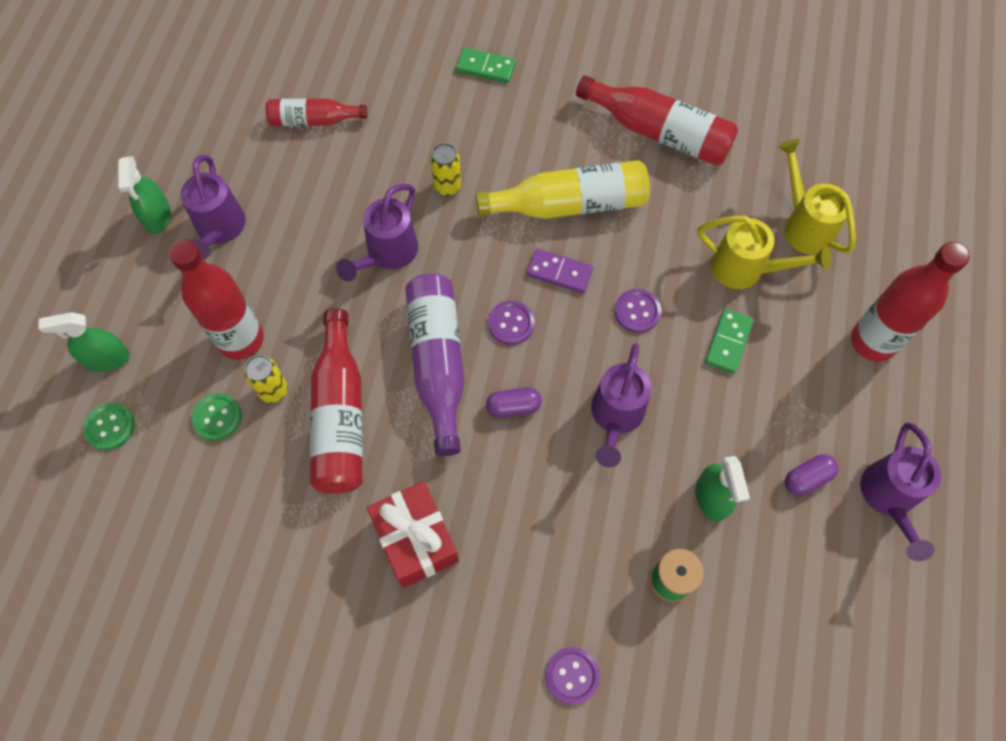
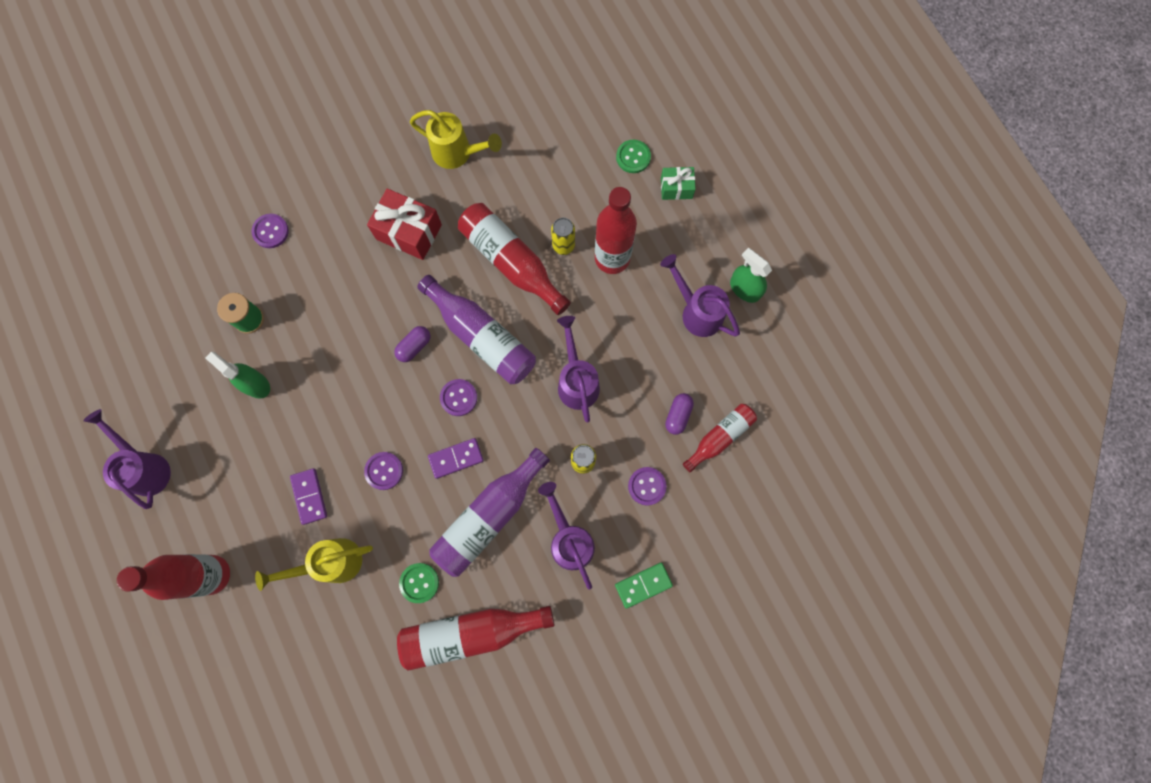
camera: 140 degrees right, 10 degrees up
green spray bottle [38,312,130,372] -> green gift [661,167,696,200]
green button [191,393,241,441] -> green button moved to [399,563,439,603]
yellow bottle [476,160,650,219] -> purple bottle [430,448,550,577]
purple watering can [591,343,651,468] -> purple watering can moved to [538,482,595,590]
green domino [705,309,753,374] -> purple domino [290,468,327,525]
yellow watering can [778,139,856,255] -> yellow watering can moved to [410,110,502,169]
purple capsule [785,454,839,496] -> purple capsule moved to [665,393,694,435]
none -> purple button [628,467,667,506]

